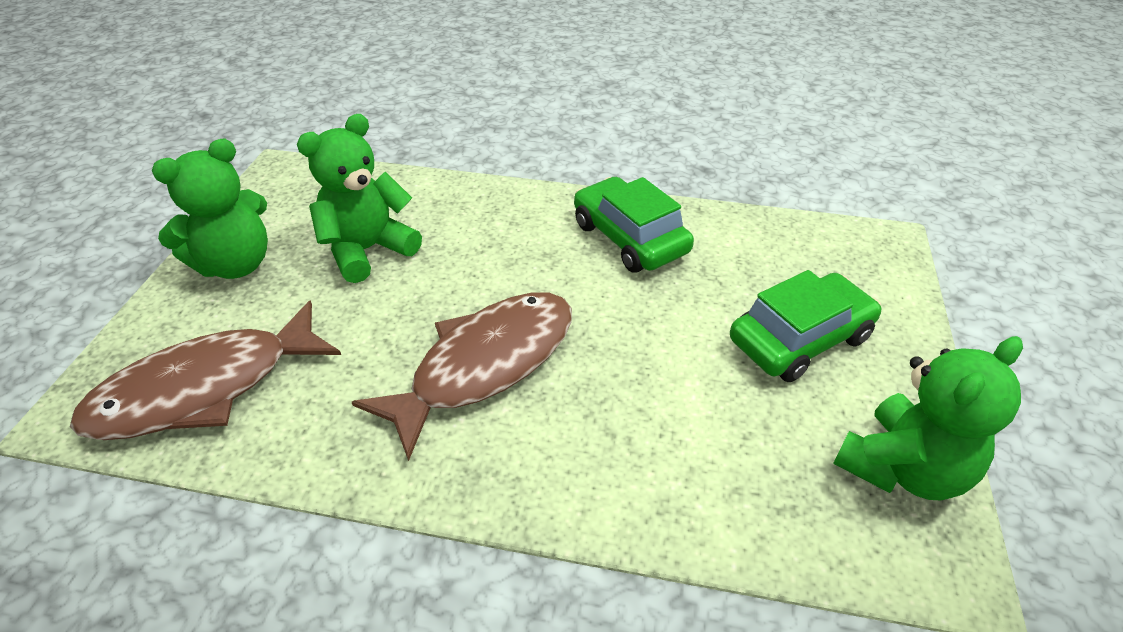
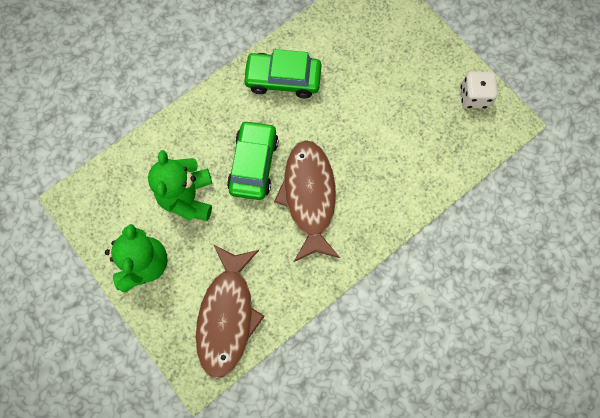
camera: 50 degrees left, 30 degrees up
green car [730,270,882,382] -> green car moved to [227,120,279,200]
green teddy bear [833,336,1023,500] -> white dice [460,72,498,109]

